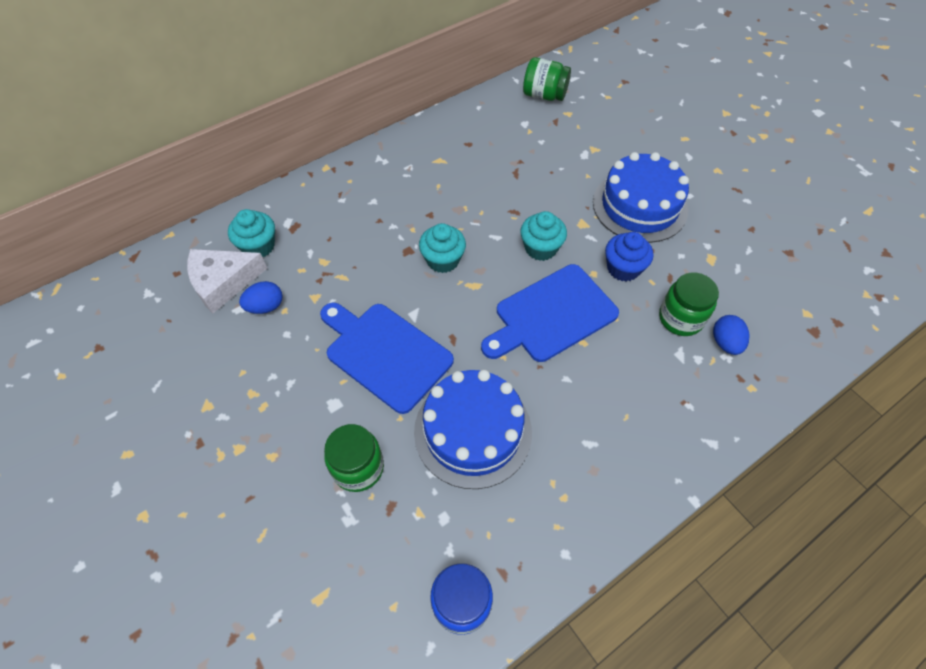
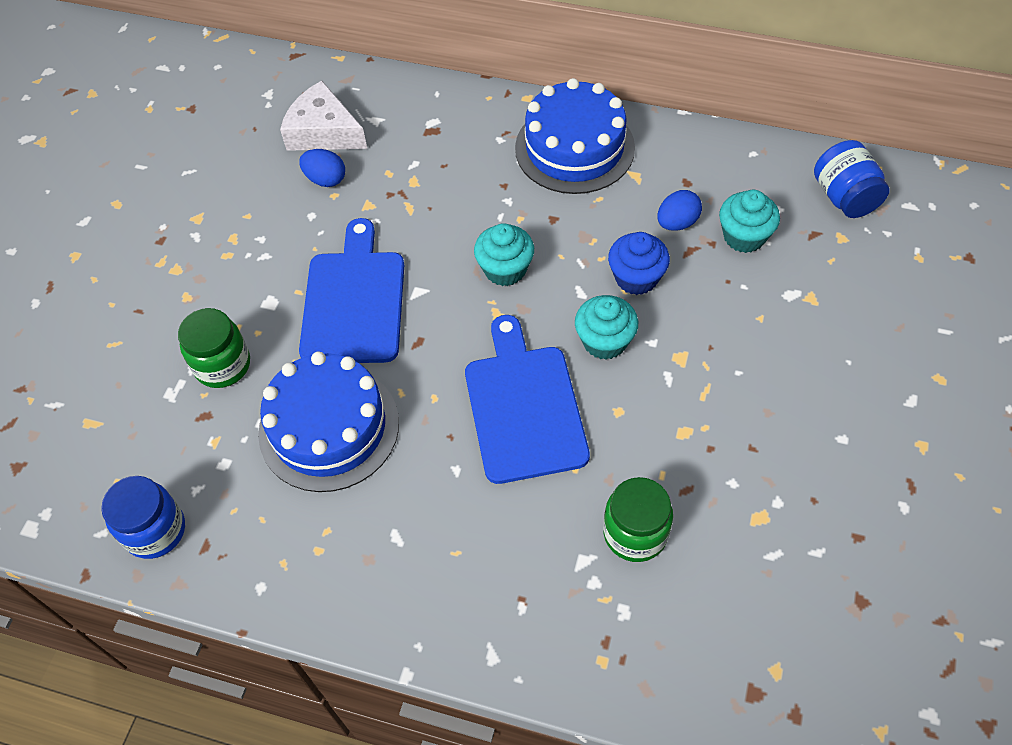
camera: 55 degrees right, 0 degrees up
turquoise cupcake [228,209,275,257] -> turquoise cupcake moved to [719,190,780,253]
blue cutting board [481,264,619,362] -> blue cutting board turned 60 degrees clockwise [465,315,590,484]
green jar [523,57,571,101] -> blue jar [814,140,890,218]
blue cake [593,152,689,243] -> blue cake moved to [515,78,635,194]
blue cupcake [605,232,653,282] -> blue cupcake moved to [608,232,670,295]
blue egg [713,315,750,355] -> blue egg moved to [657,190,702,231]

